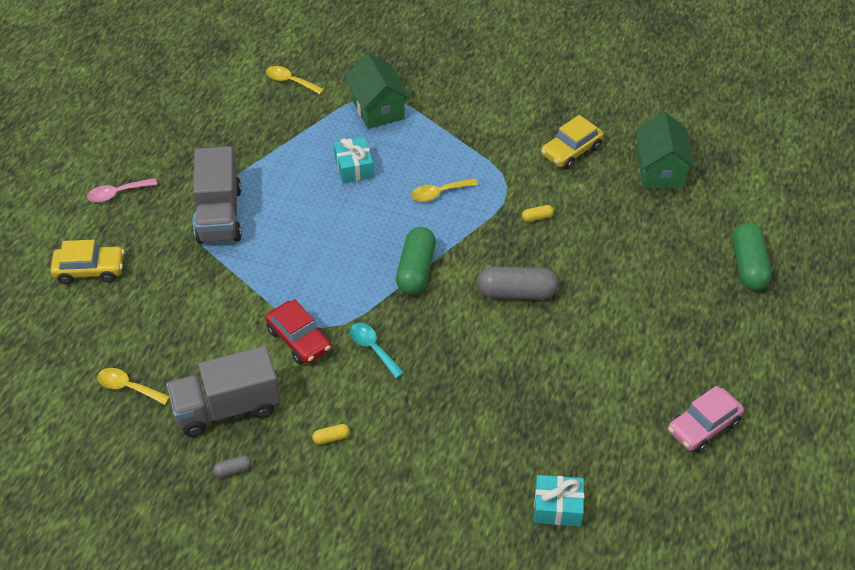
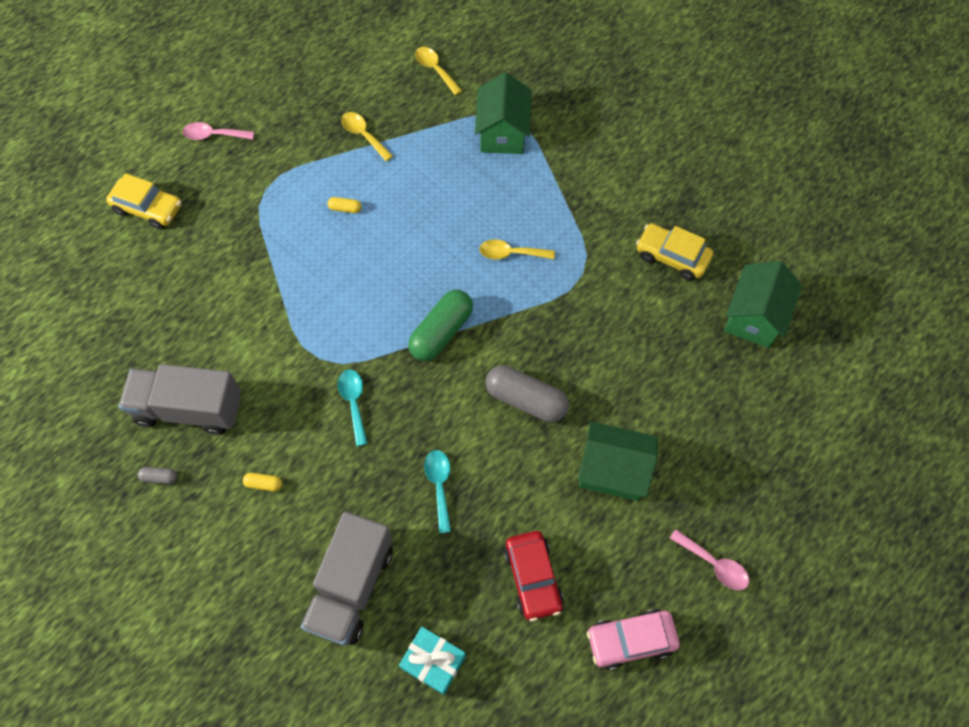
camera: 25 degrees right, 15 degrees up
yellow spoon [97,368,170,405] -> yellow spoon moved to [341,112,393,161]
grey truck [193,146,242,244] -> grey truck moved to [301,512,393,646]
red car [266,299,331,364] -> red car moved to [504,531,564,621]
turquoise gift [334,137,374,183] -> none
yellow capsule [522,205,554,222] -> yellow capsule moved to [327,197,362,213]
yellow car [541,115,604,169] -> yellow car turned 45 degrees clockwise [636,223,713,281]
green capsule [733,223,772,290] -> none
none -> turquoise spoon [424,450,451,533]
none -> green house [578,421,658,501]
none -> pink spoon [670,529,750,590]

